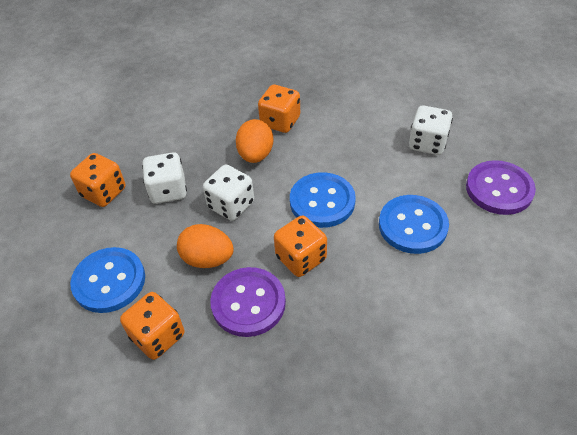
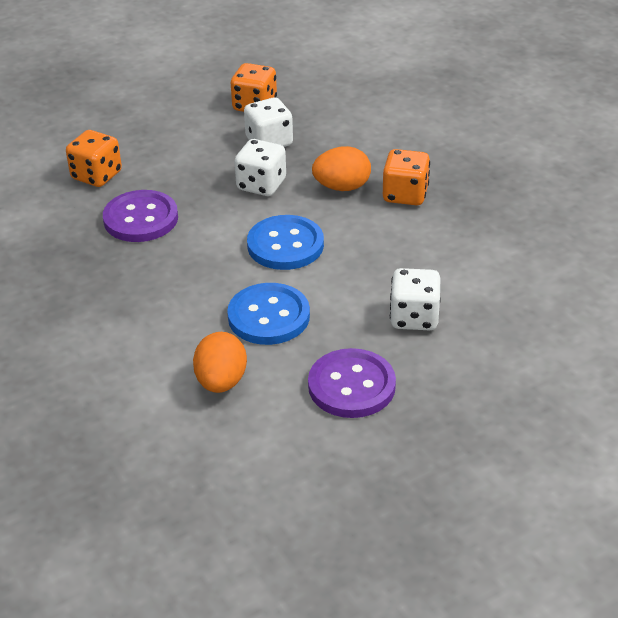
camera: 75 degrees right, 10 degrees down
blue button [70,247,145,313] -> none
orange egg [177,224,234,268] -> orange egg moved to [193,332,247,393]
orange dice [274,216,327,277] -> none

